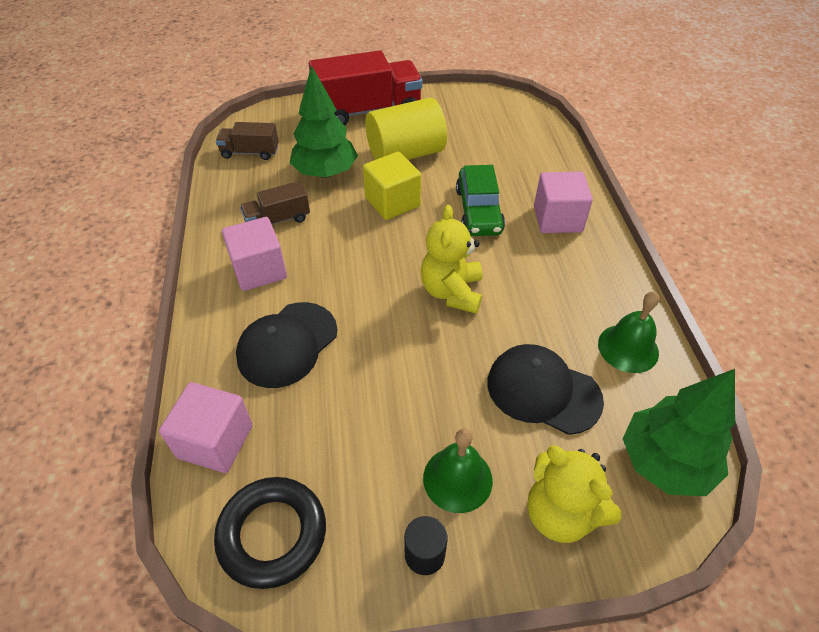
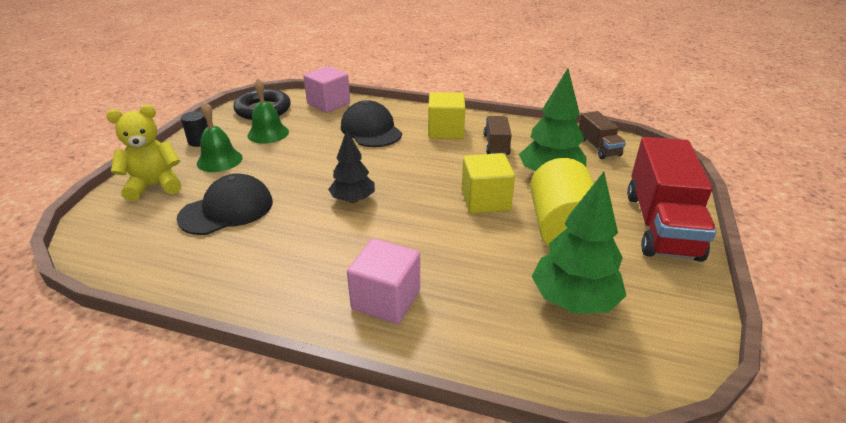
camera: 115 degrees right, 15 degrees down
brown truck [215,122,279,160] -> brown truck turned 135 degrees clockwise [579,111,626,159]
pink cube [222,217,287,291] -> yellow cube [428,92,465,139]
yellow teddy bear [421,205,482,314] -> black tree [328,130,375,203]
green car [456,165,505,236] -> none
green bell [598,291,660,373] -> green bell moved to [248,78,289,144]
green tree [623,369,735,496] -> green tree moved to [531,172,626,314]

